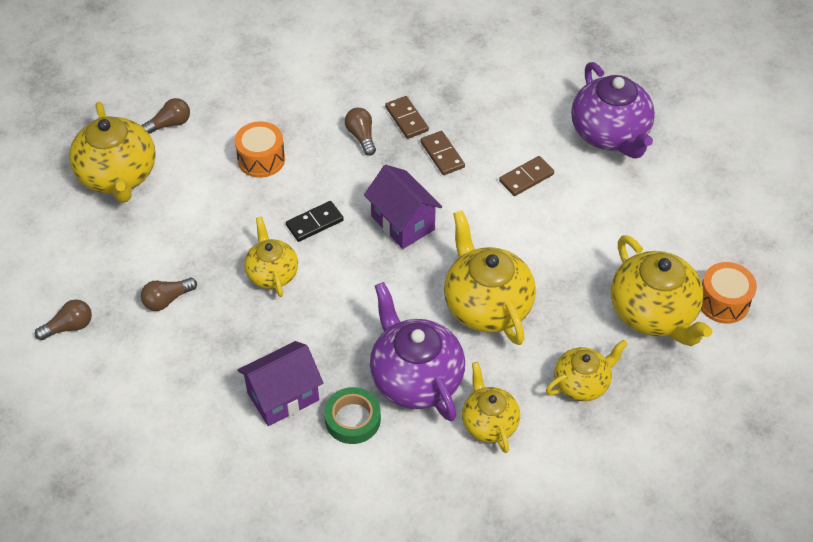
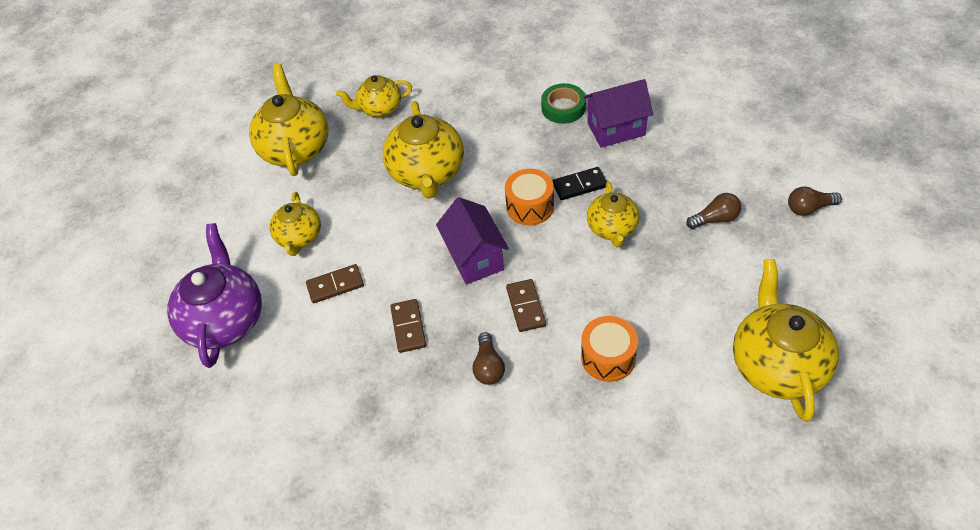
camera: 160 degrees left, 0 degrees up
brown light bulb [141,98,190,134] -> none
black domino [286,201,344,242] -> black domino moved to [552,167,607,200]
purple teapot [370,282,465,421] -> none
brown domino [385,96,429,139] -> brown domino moved to [506,279,546,332]
yellow teapot [462,362,520,453] -> yellow teapot moved to [270,192,321,256]
orange drum [701,262,757,324] -> orange drum moved to [505,169,554,226]

